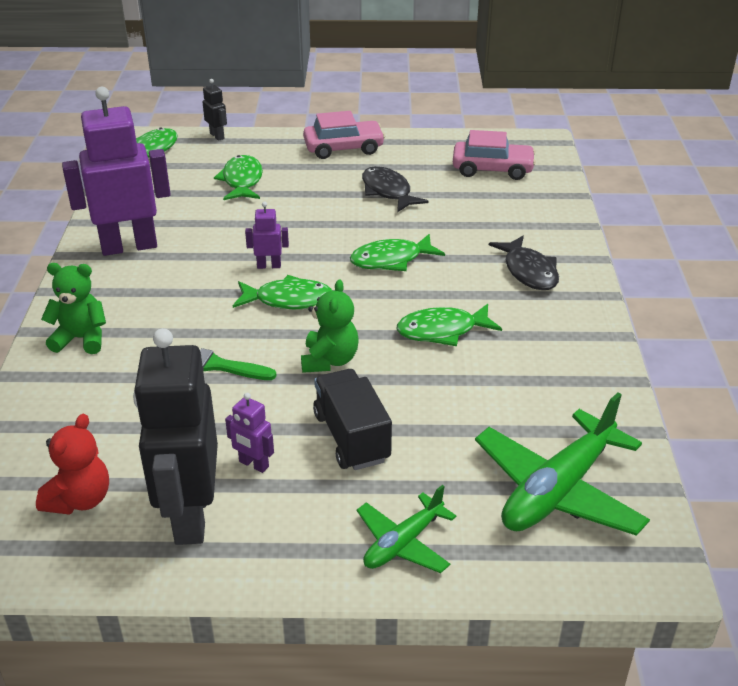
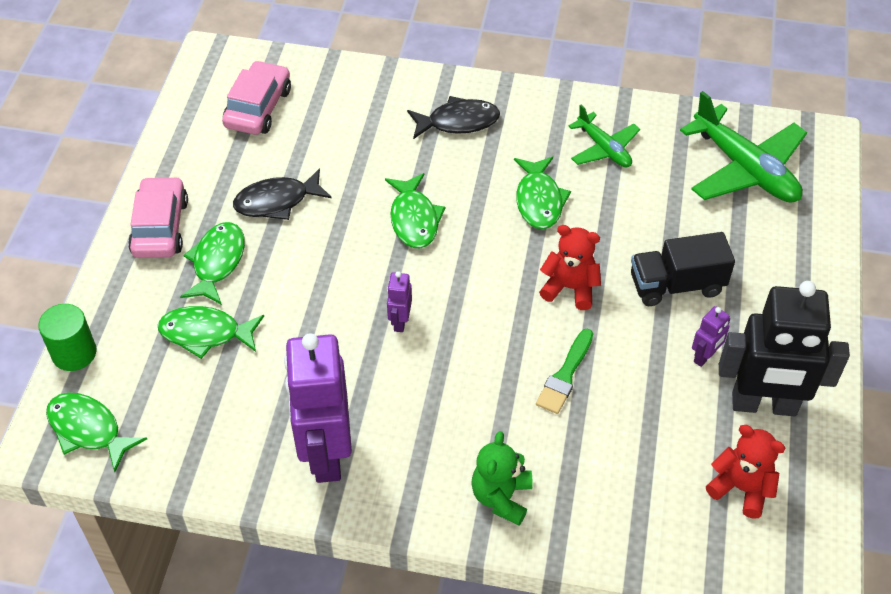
camera: 80 degrees left, 15 degrees up
black robot [202,79,227,141] -> green cylinder [38,304,97,371]
green fish [233,275,333,309] -> green fish moved to [180,222,245,305]
green teddy bear [301,280,358,373] -> red teddy bear [539,225,601,310]
green plane [357,485,456,573] -> green plane moved to [568,105,640,167]

